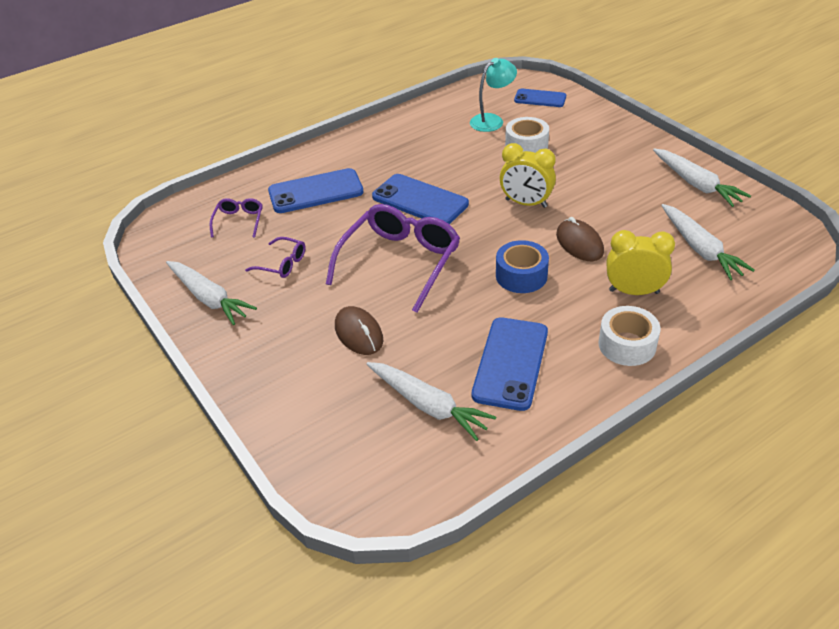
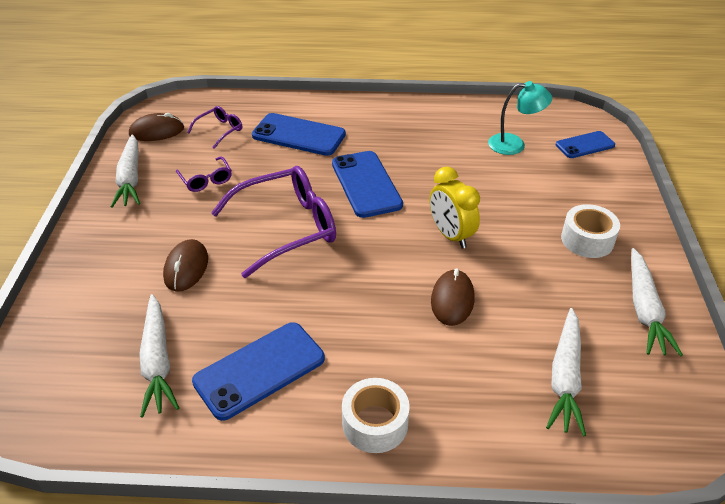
camera: 35 degrees right, 0 degrees up
blue tape [496,240,549,293] -> none
white tape [505,117,549,153] -> white tape moved to [561,204,620,258]
blue phone [514,89,566,107] -> blue phone turned 75 degrees counterclockwise [556,131,615,158]
yellow clock [607,230,675,295] -> none
none -> brown mouse [129,113,184,141]

